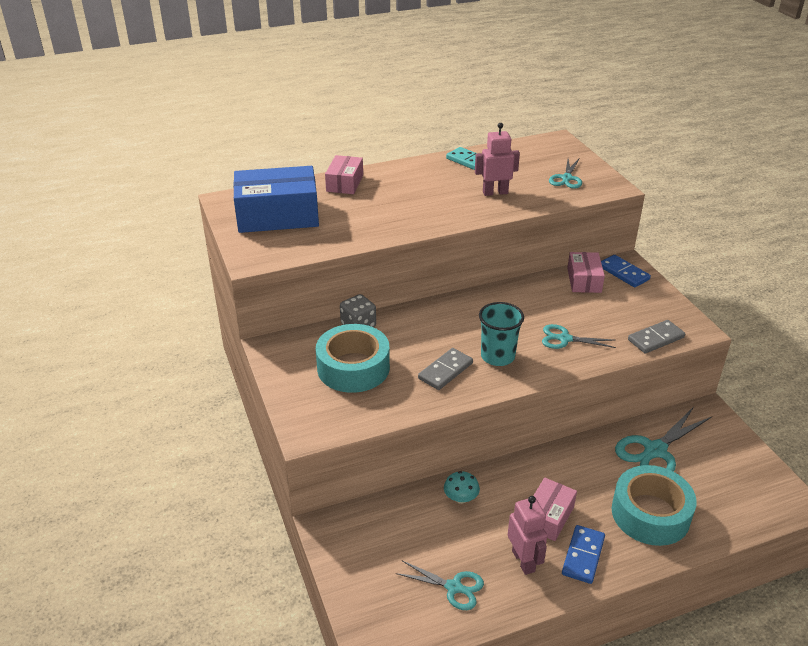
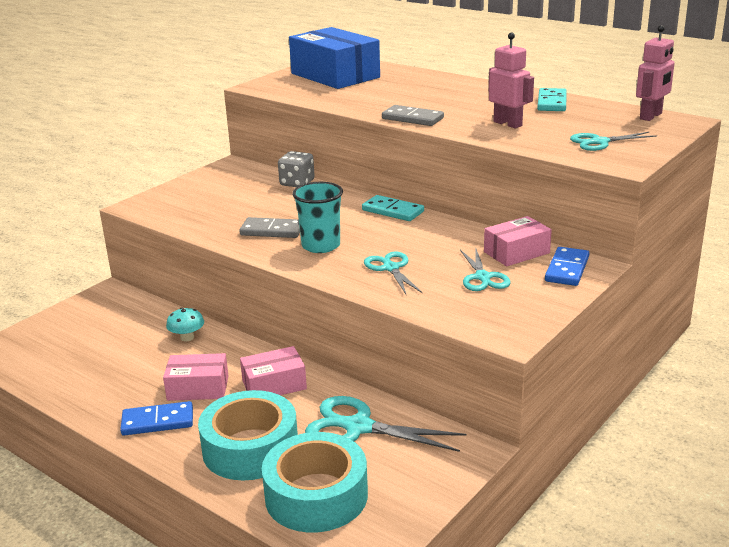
camera: 60 degrees right, 10 degrees down
turquoise tape [316,324,390,393] -> turquoise tape moved to [262,432,368,532]
pink box [325,155,363,194] -> pink box moved to [240,346,307,395]
turquoise scissors [396,561,484,610] -> turquoise scissors moved to [460,247,511,291]
pink robot [508,496,547,575] -> pink robot moved to [636,25,675,121]
grey domino [628,320,685,354] -> grey domino moved to [382,105,444,126]
none -> turquoise domino [362,195,424,221]

